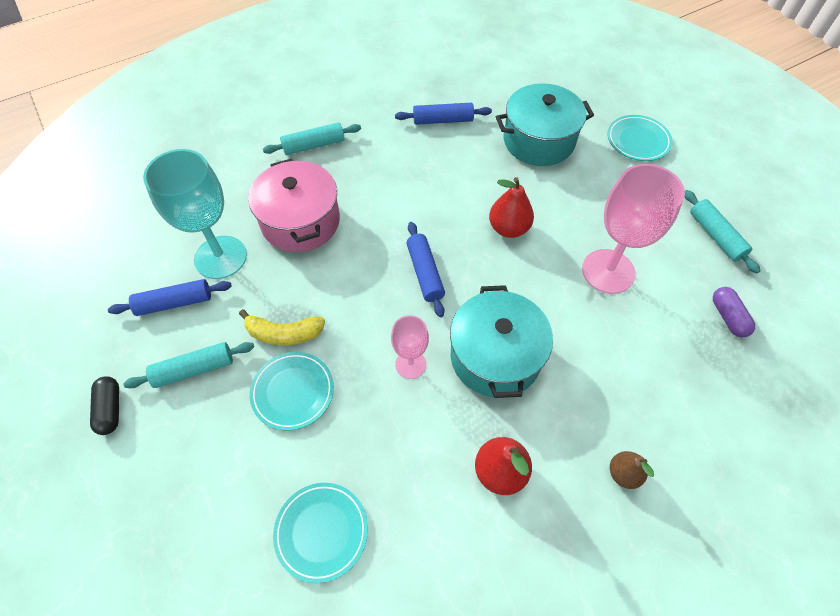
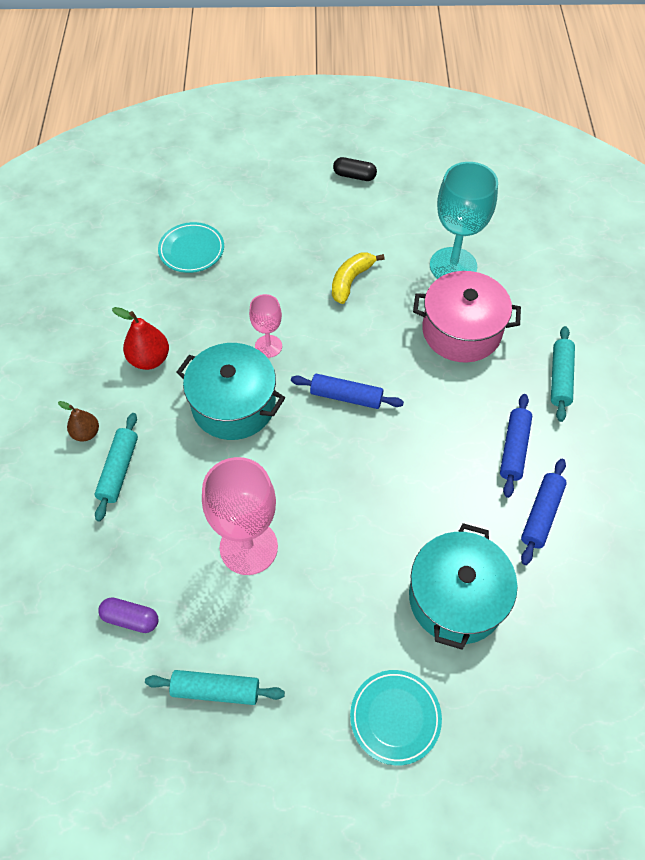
camera: 120 degrees right, 0 degrees up
blue rolling pin [108,279,232,316] -> blue rolling pin moved to [500,394,532,498]
turquoise rolling pin [124,342,254,388] -> turquoise rolling pin moved to [94,413,138,521]
turquoise plate [250,352,334,431] -> none
red pear [489,177,534,238] -> none

